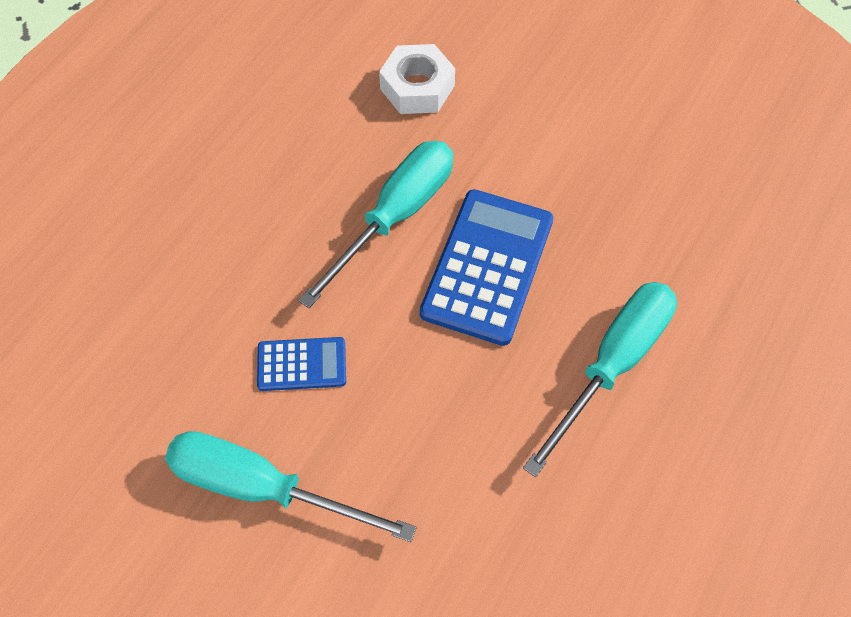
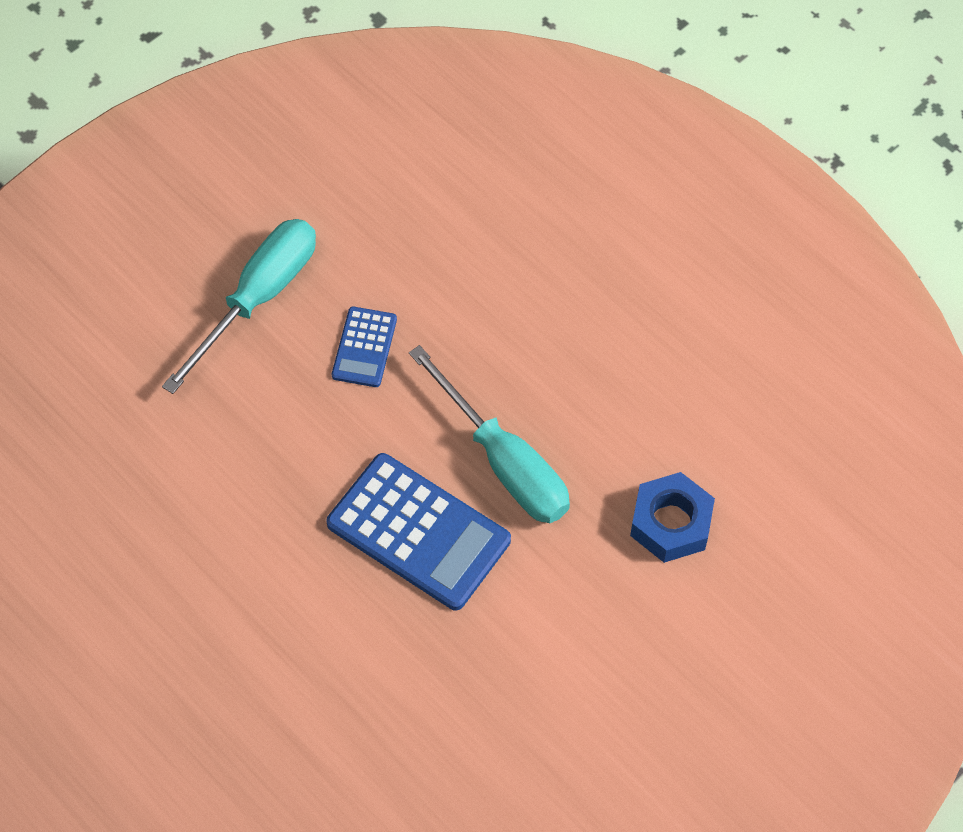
camera: 105 degrees right, 0 degrees up
white nut [379,44,455,114] -> blue nut [630,472,715,563]
turquoise screwdriver [523,282,677,477] -> none

